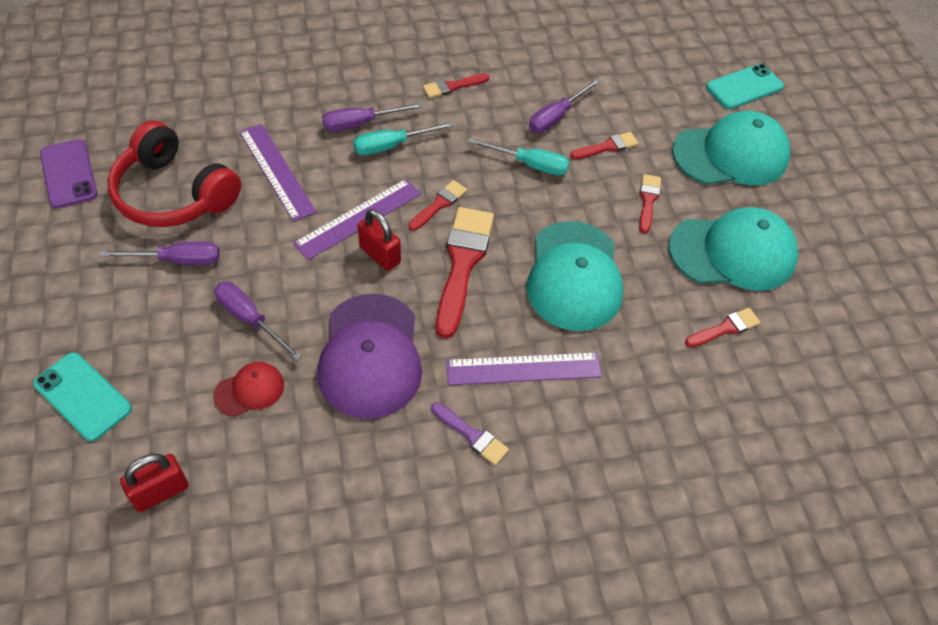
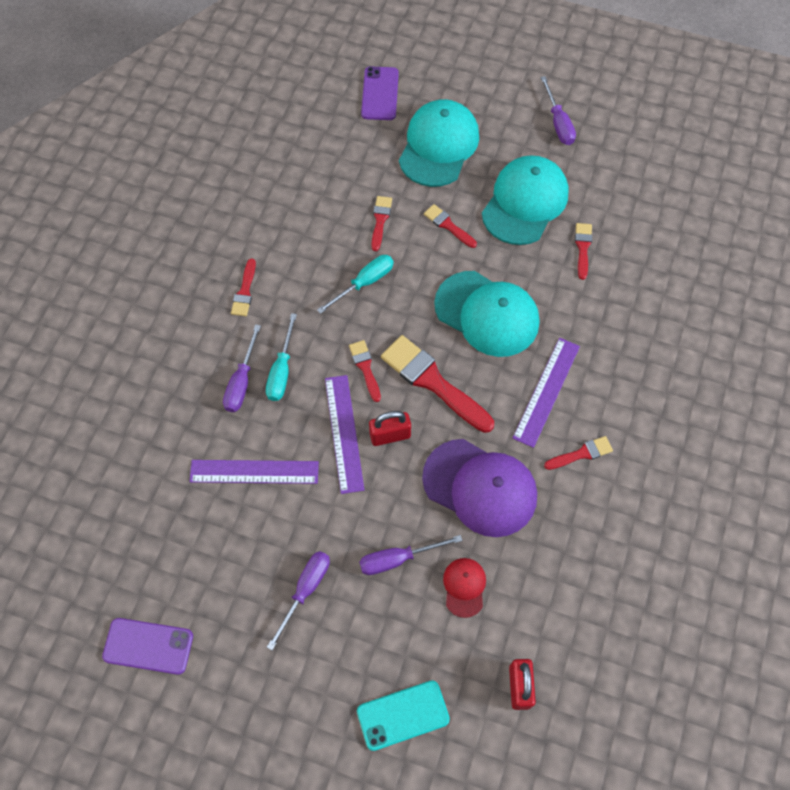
camera: 55 degrees left, 10 degrees up
red headphones [107,121,241,227] -> none
purple brush [431,402,509,465] -> red brush [544,436,613,470]
purple screwdriver [529,79,600,133] -> purple screwdriver moved to [541,76,576,145]
turquoise phone [706,64,784,109] -> purple phone [361,66,399,120]

